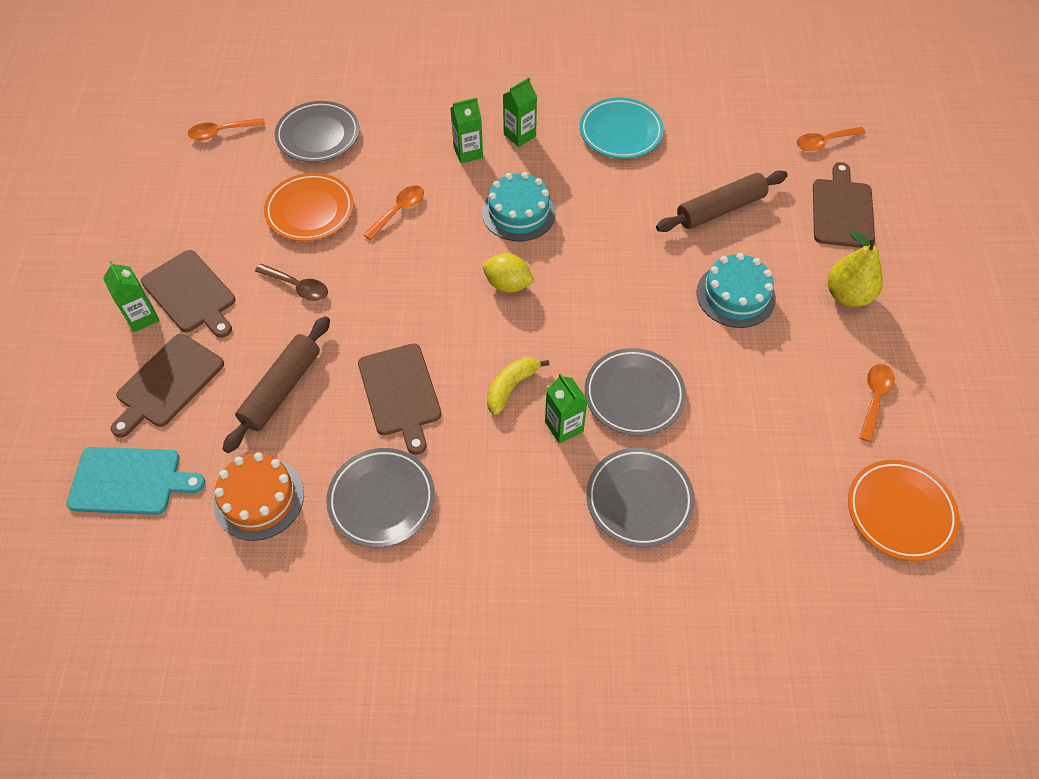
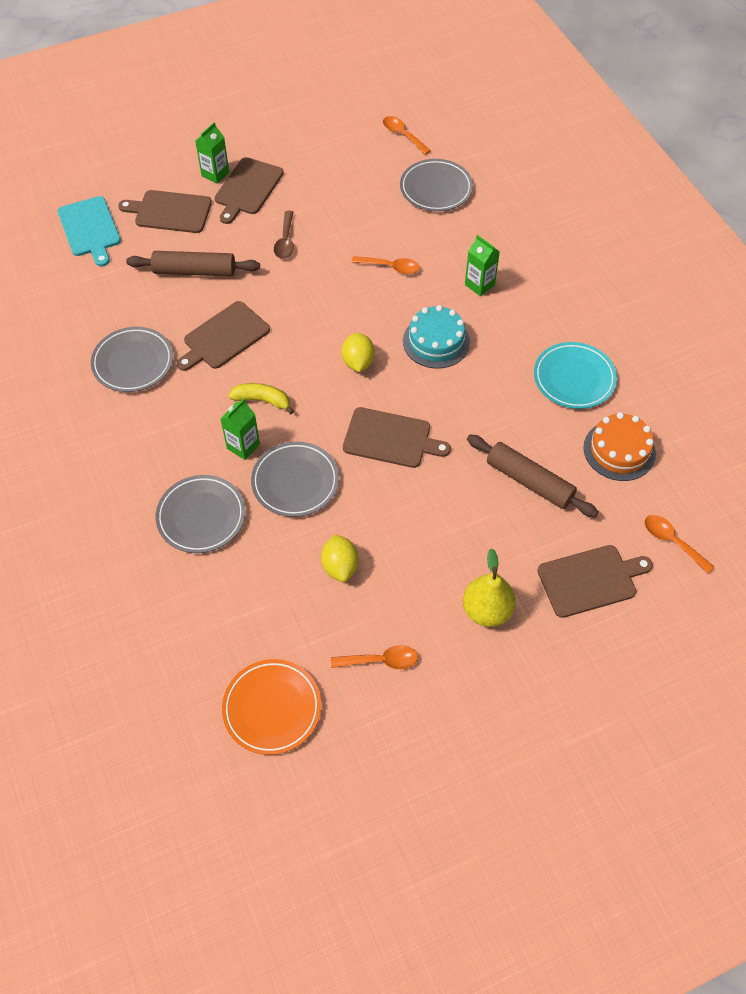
camera: 65 degrees right, 0 degrees up
orange cake [214,452,304,541] -> orange cake moved to [583,412,656,481]
orange plate [264,173,354,241] -> none
green carton [503,77,537,147] -> none
turquoise cake [696,253,776,328] -> none
none -> yellow lemon [321,534,359,582]
none -> brown cutting board [343,407,451,468]

